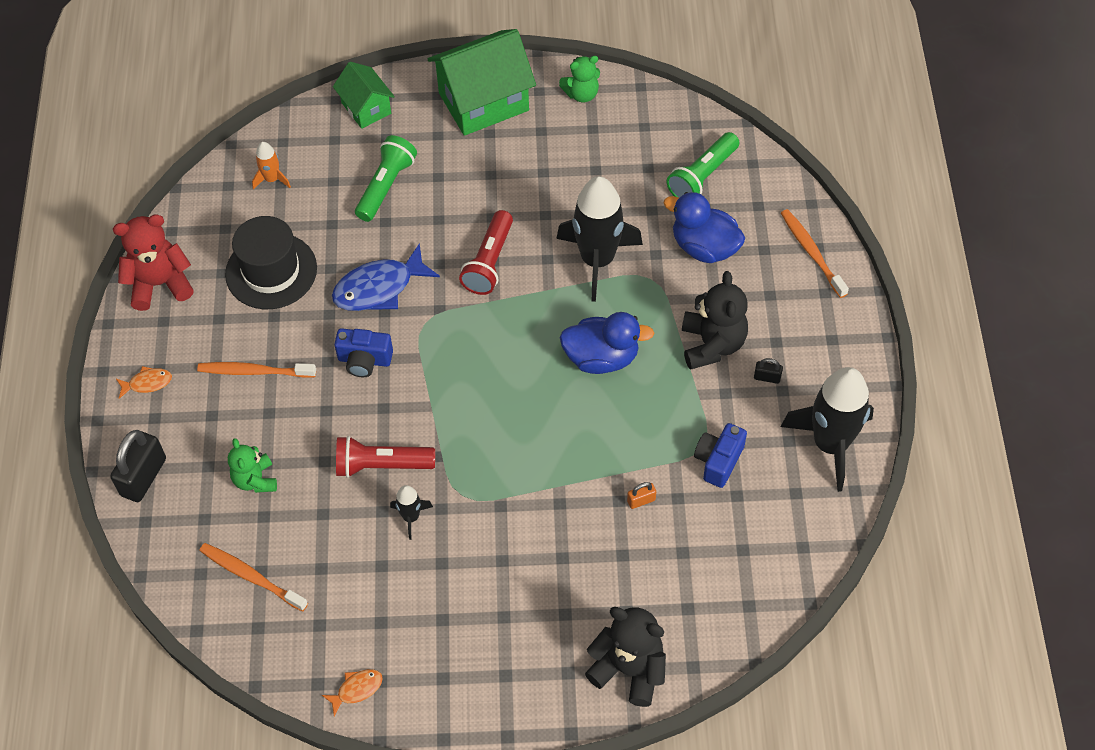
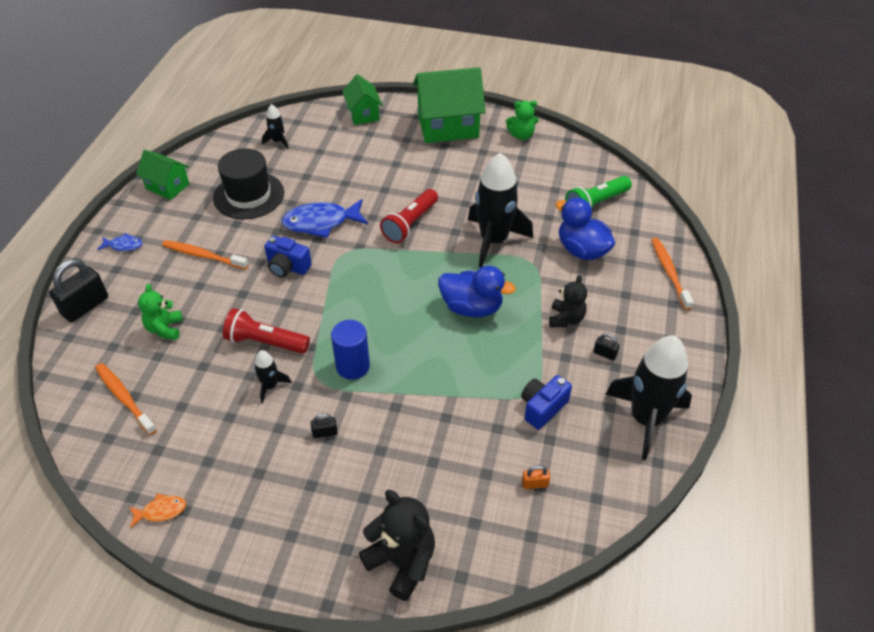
camera: 15 degrees right, 10 degrees down
red teddy bear [113,214,194,311] -> green house [136,150,189,200]
orange fish [116,366,172,399] -> blue fish [97,233,143,251]
orange rocket [252,142,291,189] -> black rocket [262,104,289,149]
green flashlight [355,135,417,222] -> none
orange padlock [627,482,656,509] -> orange padlock moved to [522,465,550,489]
black teddy bear [682,271,748,370] -> black teddy bear [549,275,587,327], size x0.64
none -> black padlock [311,413,338,438]
none -> blue cylinder [331,320,370,380]

